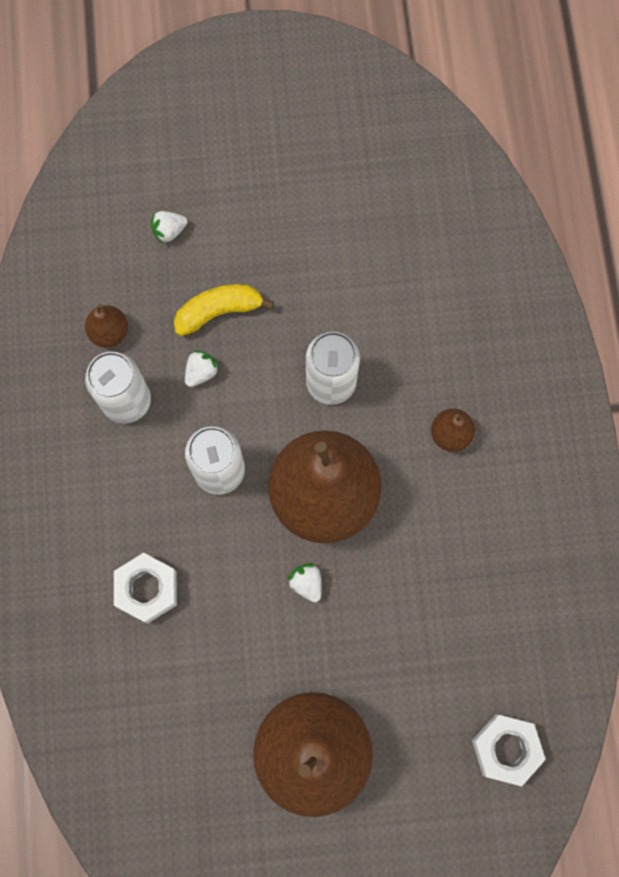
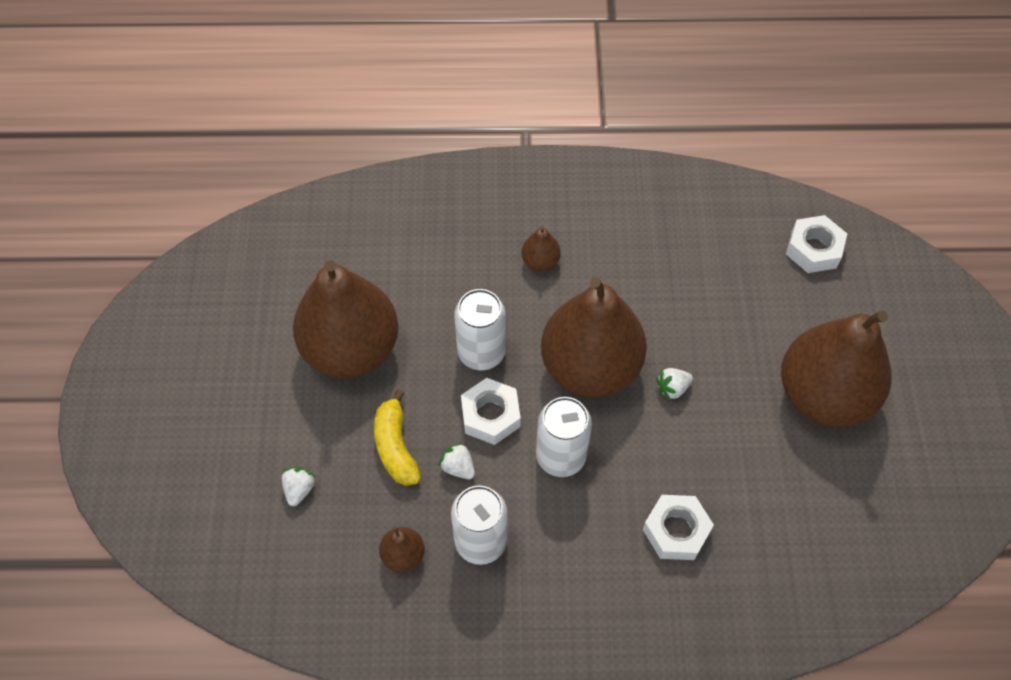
camera: 85 degrees left, 15 degrees down
white strawberry [151,211,187,244] -> white strawberry turned 150 degrees counterclockwise [282,467,315,506]
none -> brown pear [293,260,399,378]
none -> white nut [461,378,521,445]

